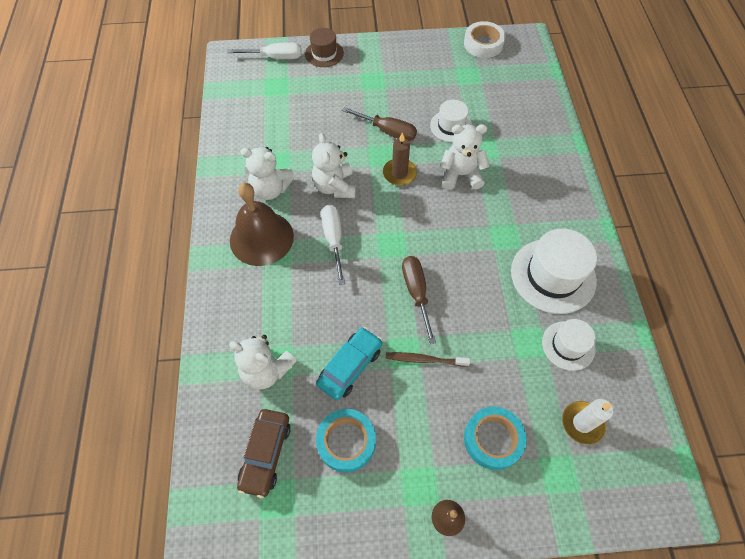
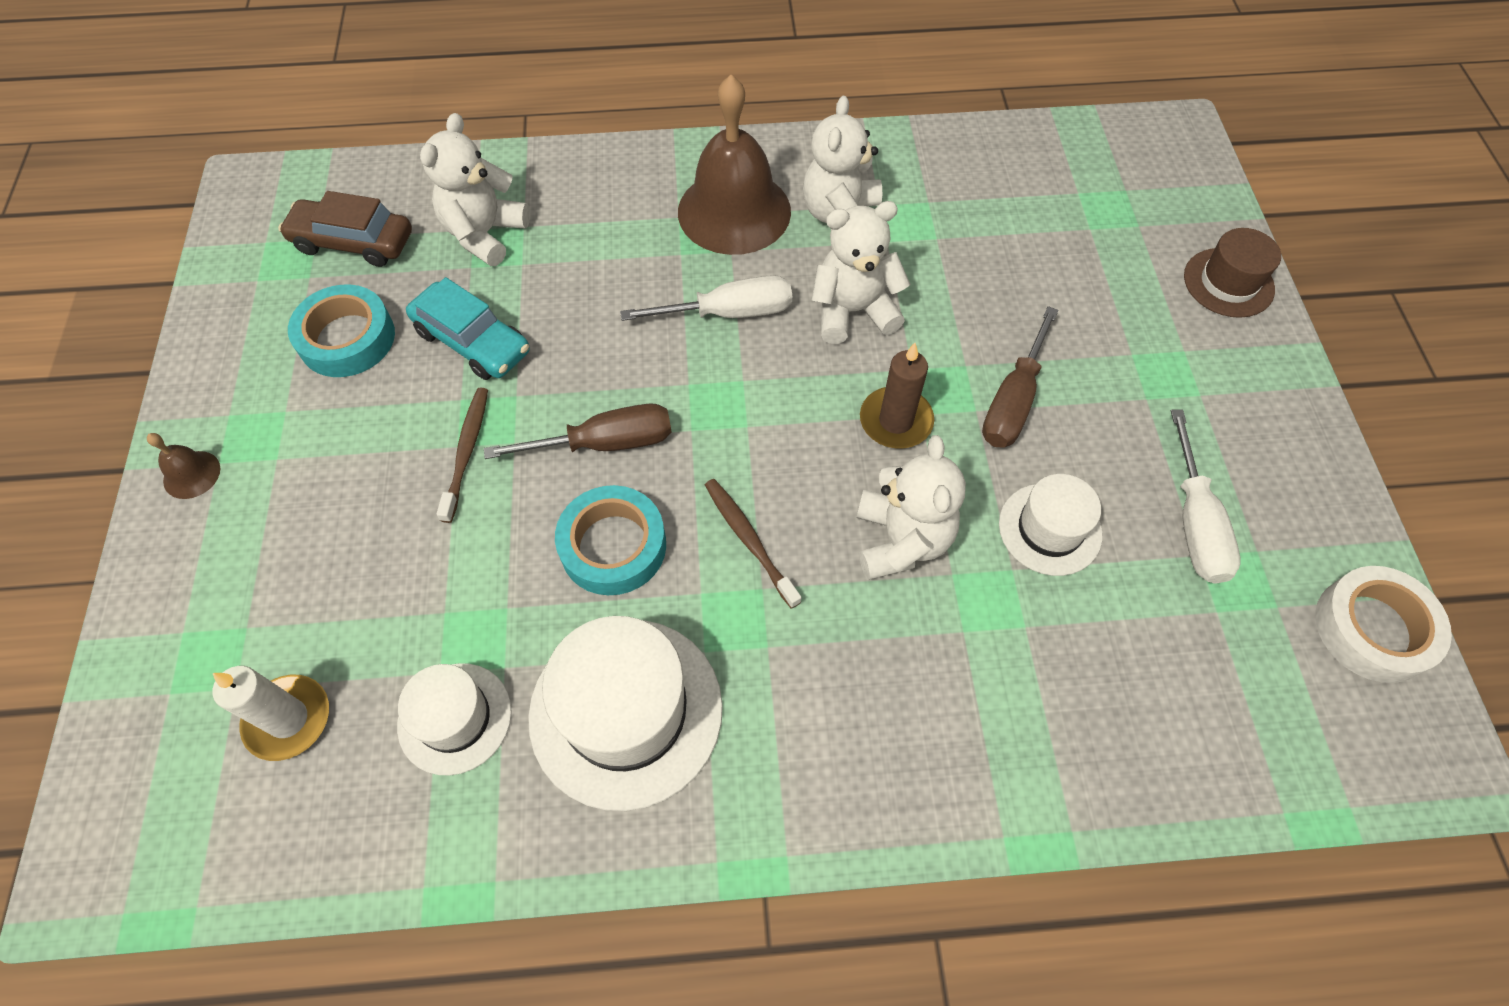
camera: 90 degrees right, 0 degrees up
white screwdriver [227,42,302,59] -> white screwdriver moved to [1171,410,1240,584]
turquoise tape [464,406,527,470] -> turquoise tape moved to [555,485,666,595]
none -> brown toothbrush [705,479,801,609]

